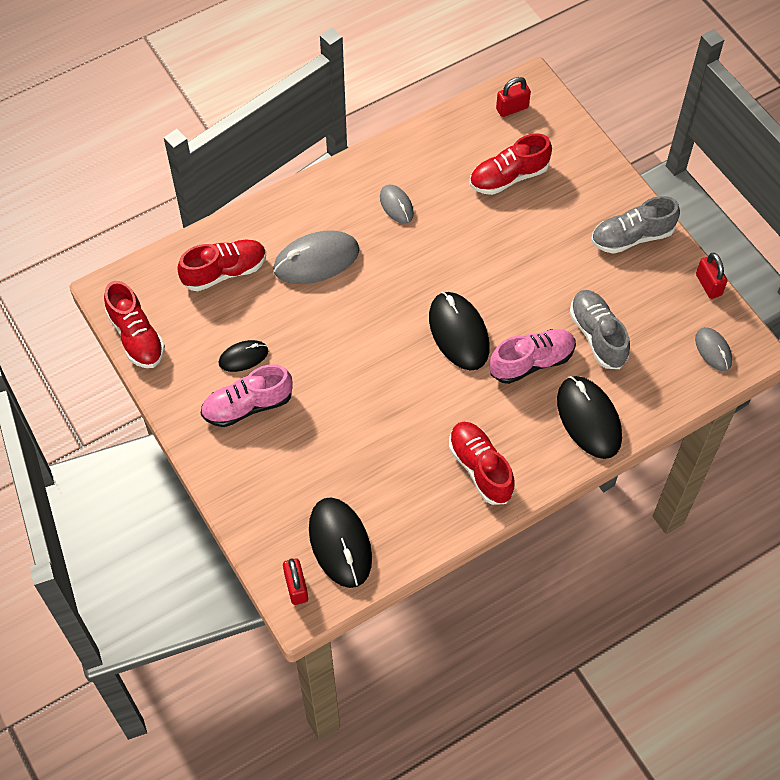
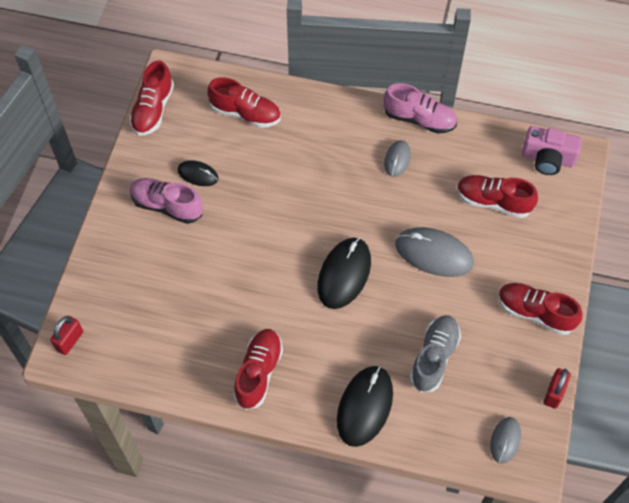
camera: 45 degrees right, 0 degrees up
grey mouse [273,231,359,284] -> grey mouse moved to [395,227,474,277]
black mouse [309,497,372,588] -> none
pink shoe [490,329,576,384] -> pink shoe moved to [383,83,457,134]
red padlock [496,77,531,117] -> pink camera [522,126,582,175]
grey shoe [591,196,680,254] -> red shoe [498,283,583,335]

